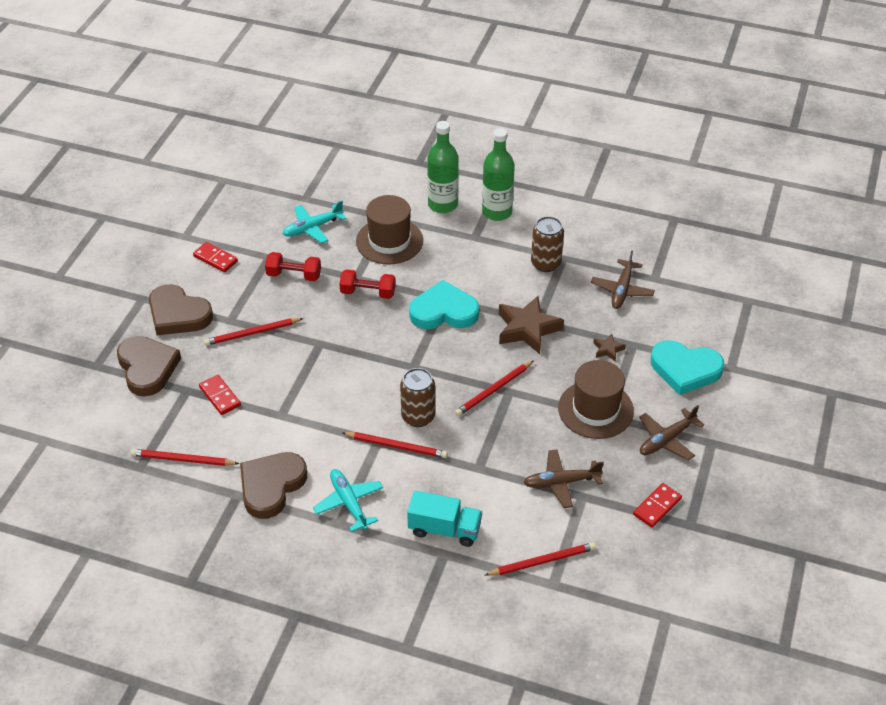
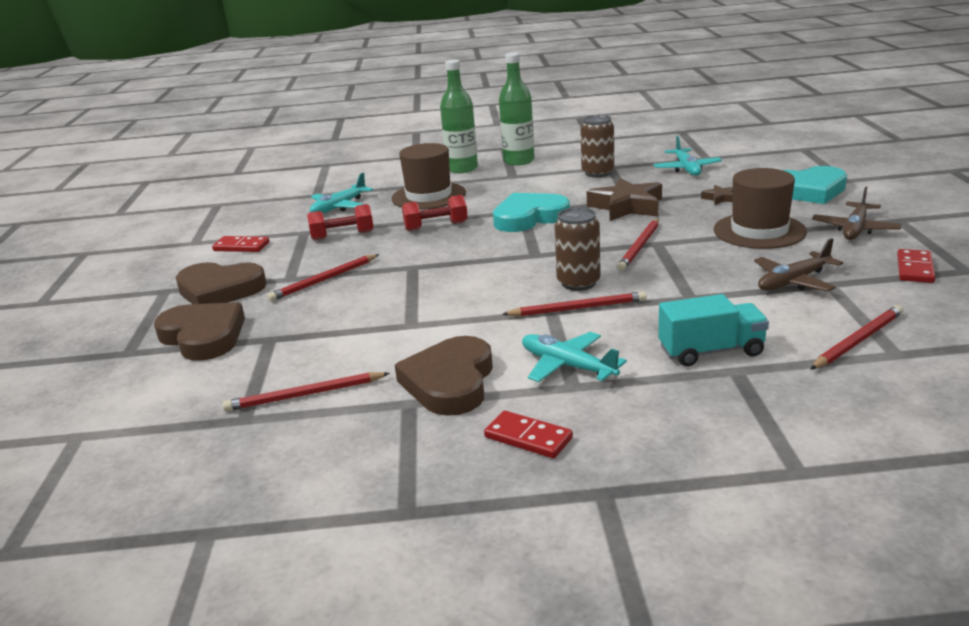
camera: 20 degrees left, 20 degrees down
red domino [199,375,241,415] -> red domino moved to [484,411,573,458]
brown plane [591,250,655,309] -> turquoise plane [653,136,722,176]

